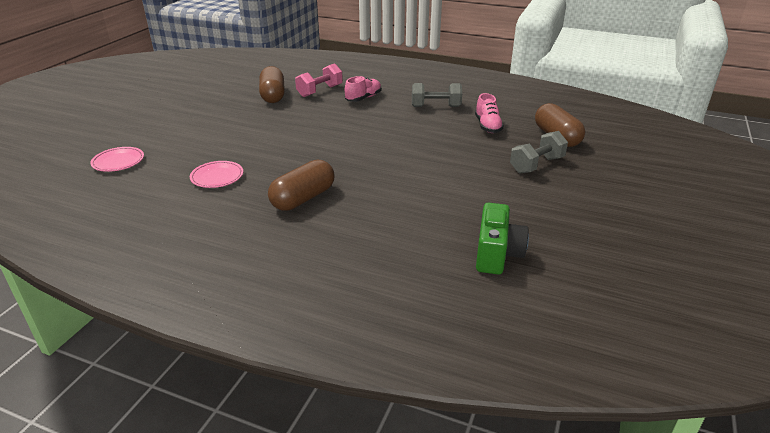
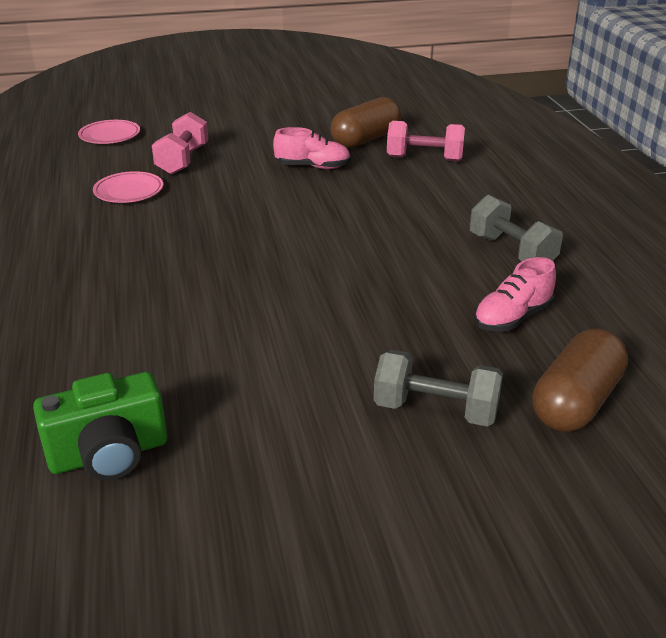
camera: 55 degrees right, 0 degrees up
brown capsule [268,159,334,211] -> none
pink shoe [345,76,381,102] -> pink shoe moved to [273,127,351,169]
none -> pink dumbbell [152,112,209,175]

